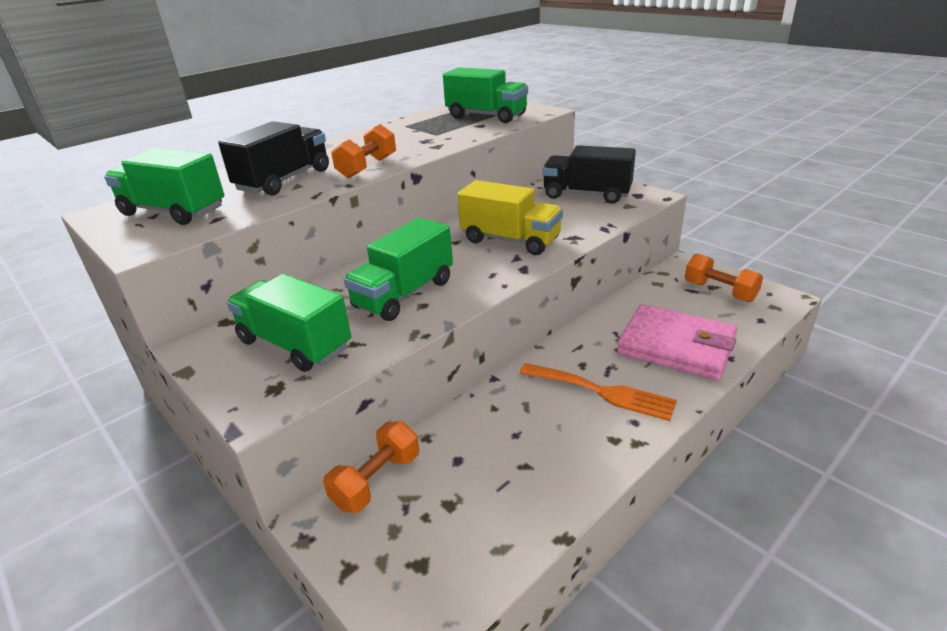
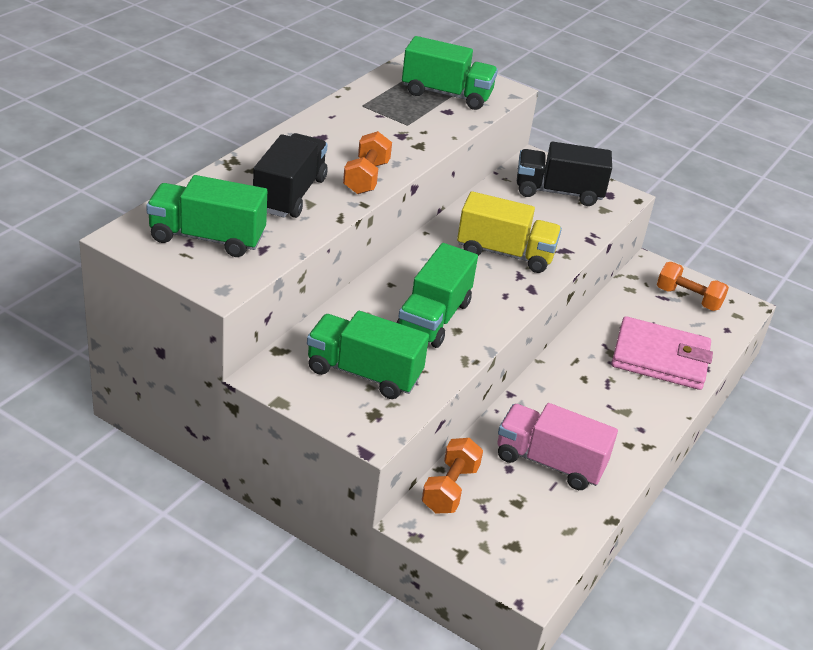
camera: 20 degrees left, 5 degrees up
orange fork [520,363,677,421] -> none
none -> pink truck [497,403,618,490]

